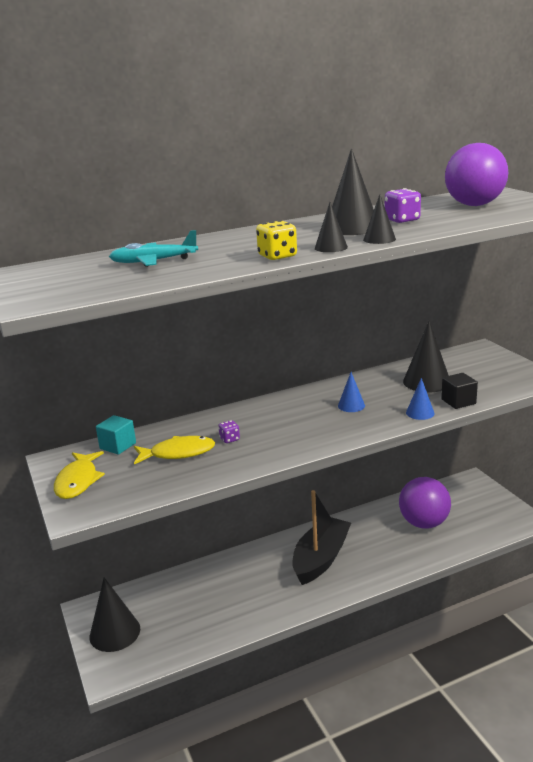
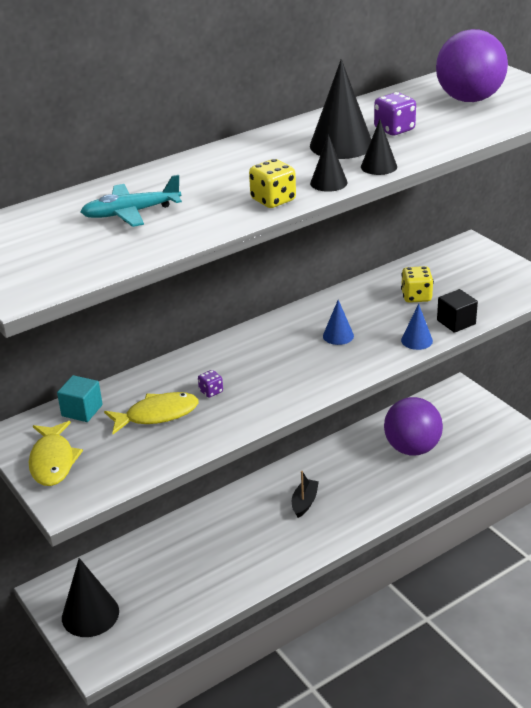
camera: 10 degrees left, 10 degrees up
black boat [292,490,351,585] -> black boat [292,471,319,518], size x0.47
black cone [403,321,449,392] -> yellow dice [401,266,434,303]

